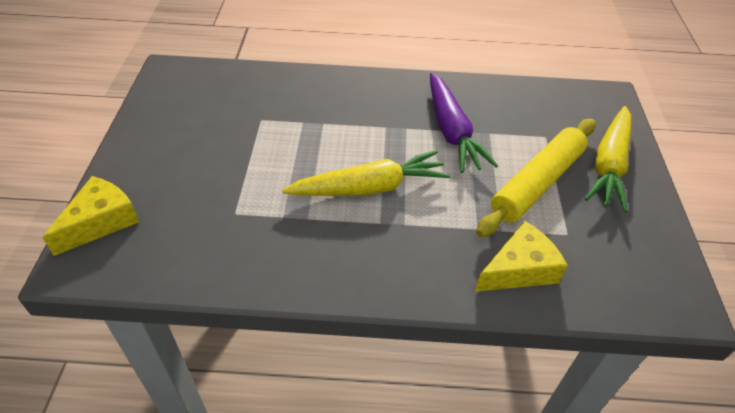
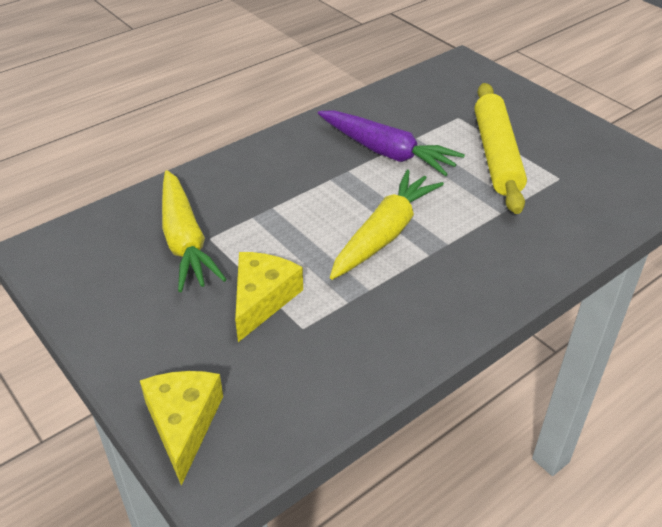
camera: 40 degrees left, 5 degrees down
yellow cheese [475,221,568,292] -> yellow cheese moved to [235,252,303,342]
yellow carrot [585,106,631,212] -> yellow carrot moved to [162,170,227,292]

